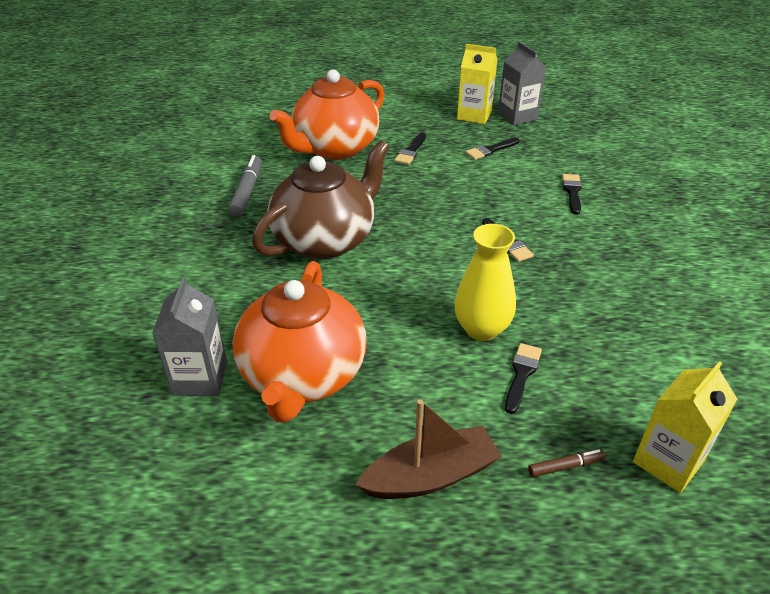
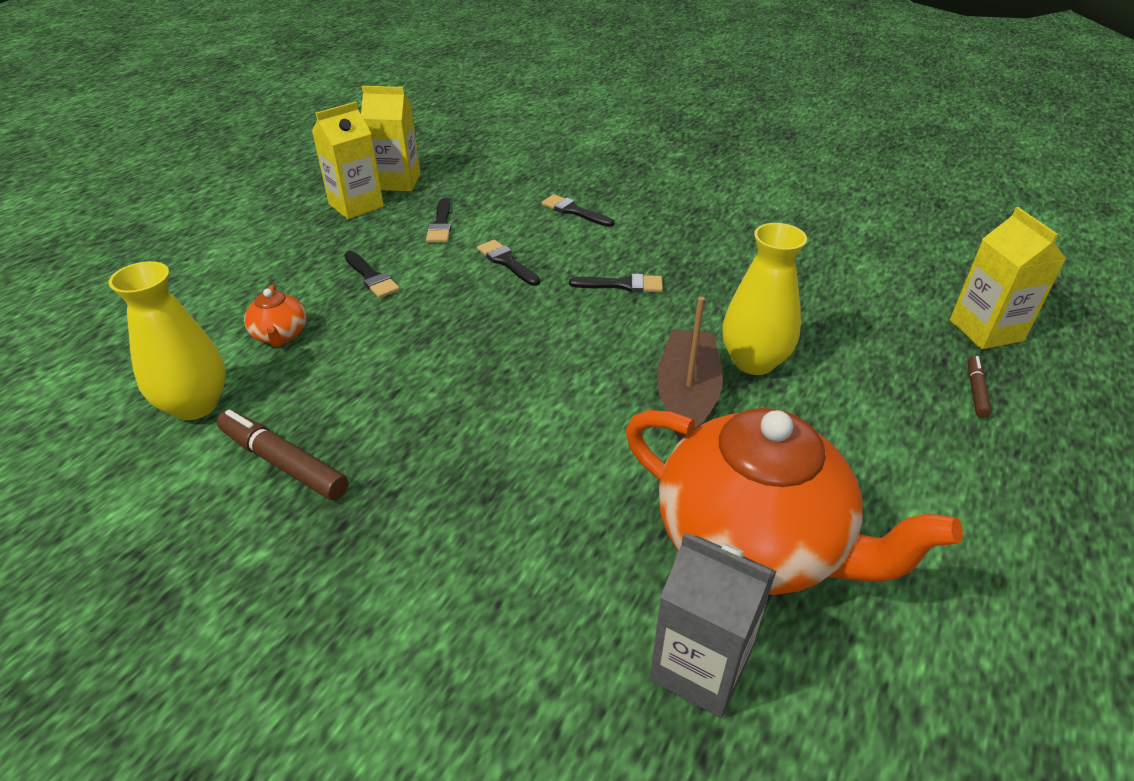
camera: 60 degrees left, 0 degrees up
grey marker [228,155,262,217] -> brown marker [217,410,349,501]
brown teapot [252,140,389,259] -> none
orange teapot [270,69,384,160] -> orange teapot [244,285,307,347], size x0.41
brown boat [355,399,502,499] -> brown boat moved to [657,297,723,441]
grey carton [498,41,546,126] -> yellow carton [361,86,421,191]
black brush [505,343,542,414] -> black brush moved to [477,240,540,286]
none -> yellow vase [108,261,226,420]

